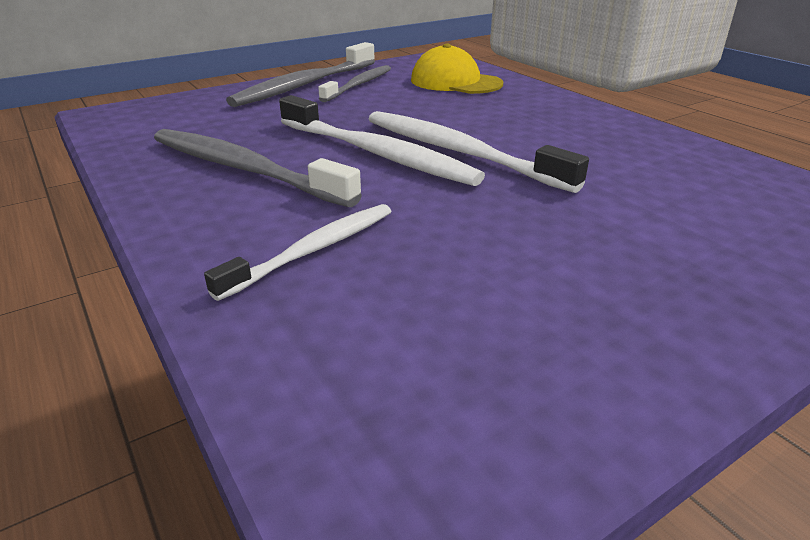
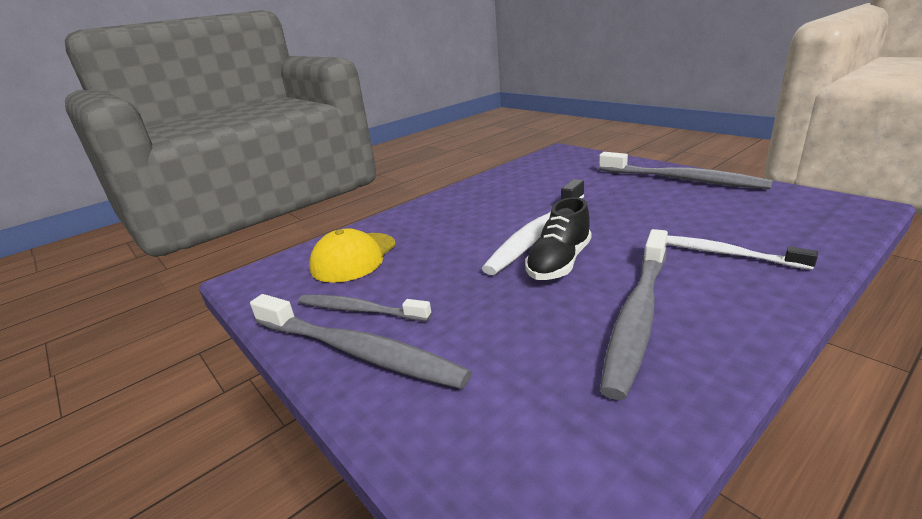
camera: 95 degrees left, 5 degrees down
white toothbrush [279,95,485,186] -> black shoe [525,197,592,280]
none -> grey toothbrush [599,152,773,189]

